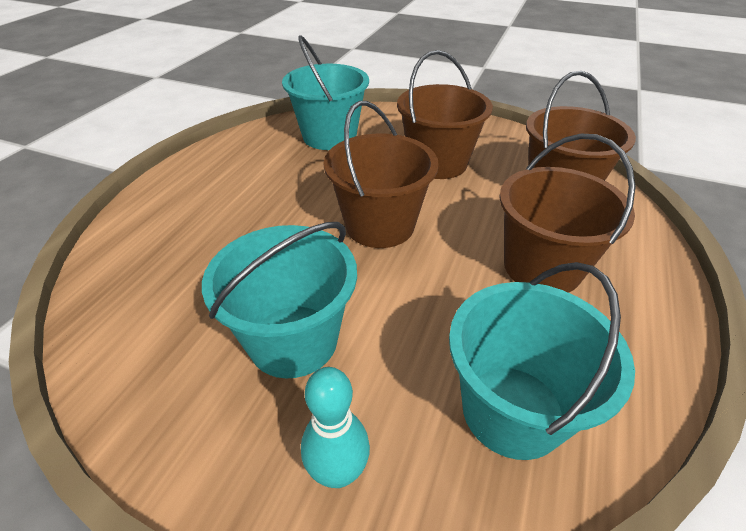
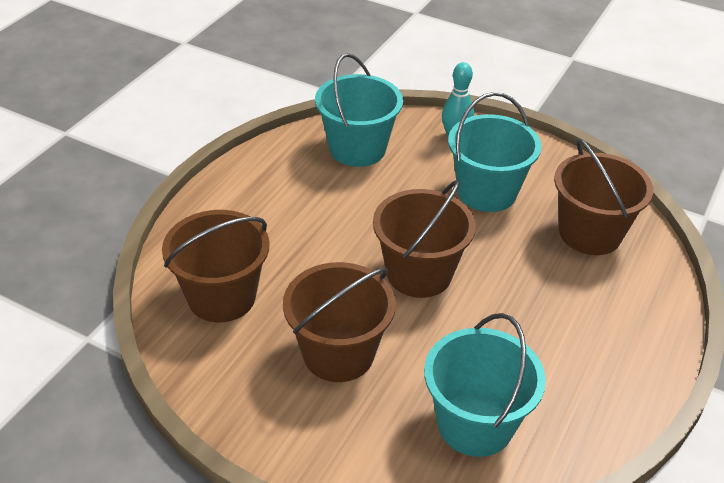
camera: 175 degrees left, 0 degrees up
brown bucket [499,134,636,293] -> brown bucket moved to [554,139,653,255]

